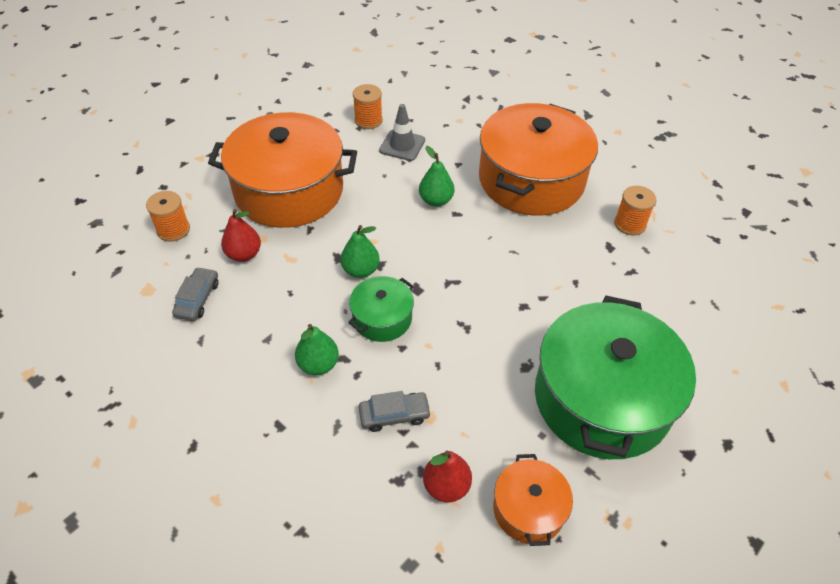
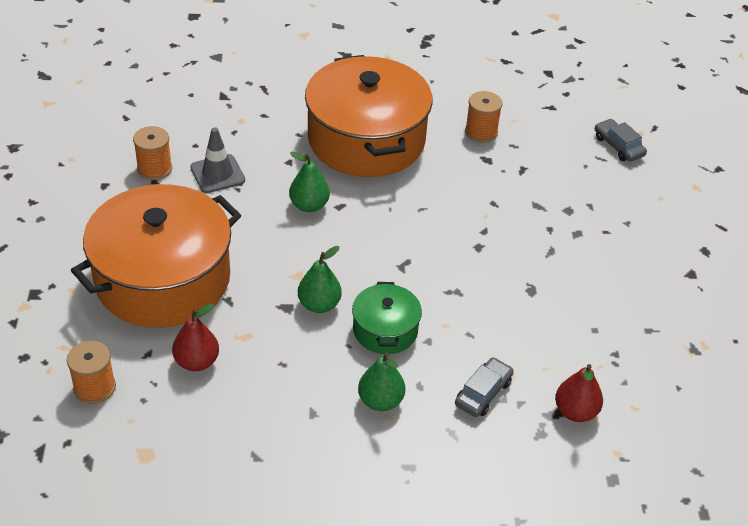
camera: 45 degrees left, 5 degrees down
grey car [172,267,218,321] -> grey car moved to [595,119,647,162]
orange pot [493,454,573,546] -> none
green pot [535,296,696,459] -> none

